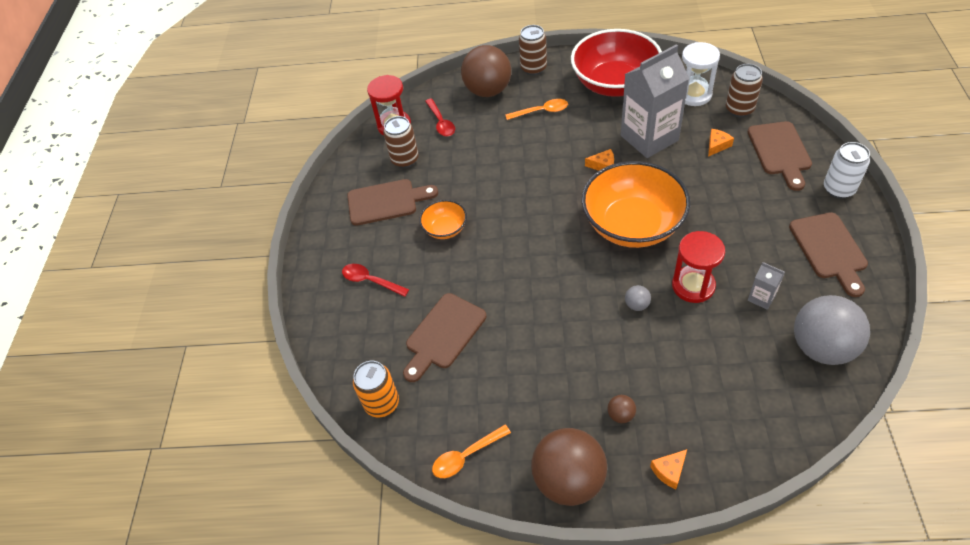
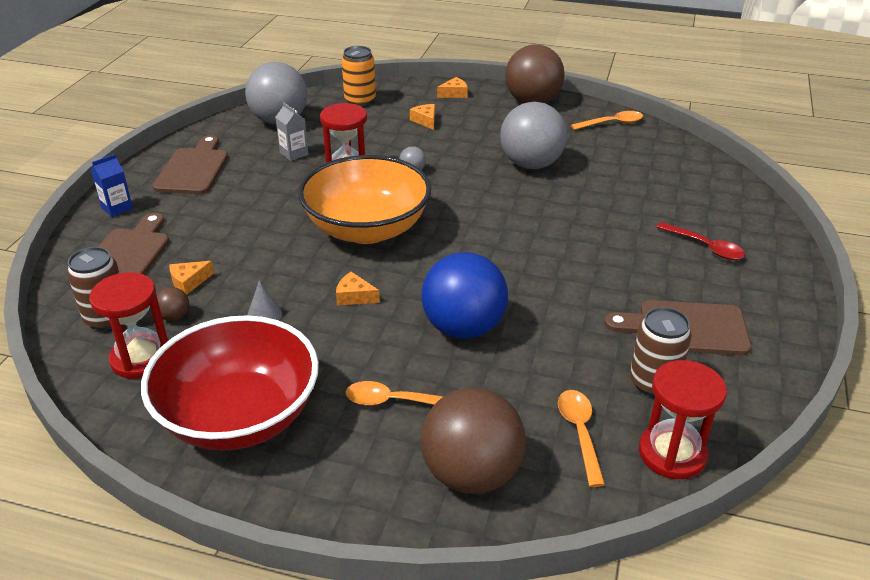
camera: 170 degrees left, 15 degrees down
orange can [353,361,399,417] -> orange can moved to [342,46,376,106]
brown cutting board [403,293,487,382] -> none
orange bowl [419,200,467,239] -> none
red spoon [425,98,455,136] -> orange spoon [558,390,605,487]
brown can [519,25,547,75] -> none
brown ball [607,395,636,423] -> brown ball moved to [157,287,189,321]
grey carton [621,44,689,158] -> grey cone [247,280,282,320]
white hourglass [682,42,720,106] -> red hourglass [89,272,168,379]
white can [824,142,870,199] -> blue carton [91,154,133,217]
none -> orange cheese [410,104,435,130]
none -> blue ball [421,252,508,339]
none -> grey ball [500,102,567,169]

